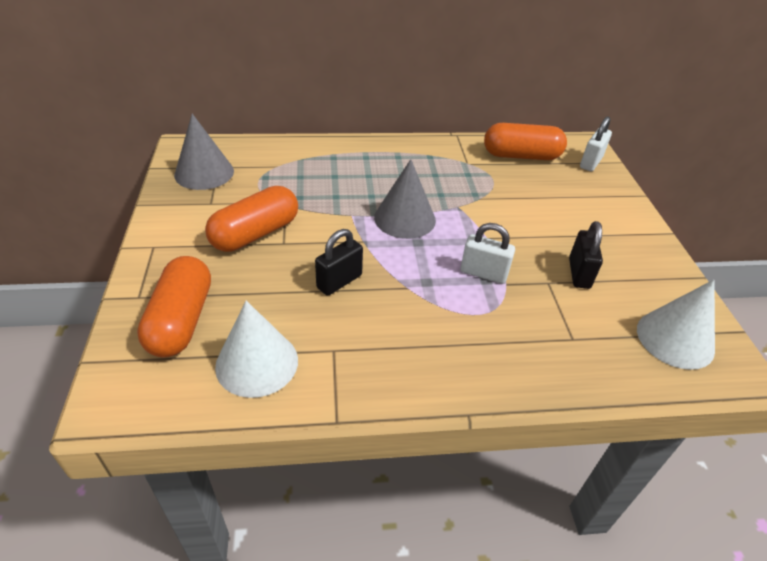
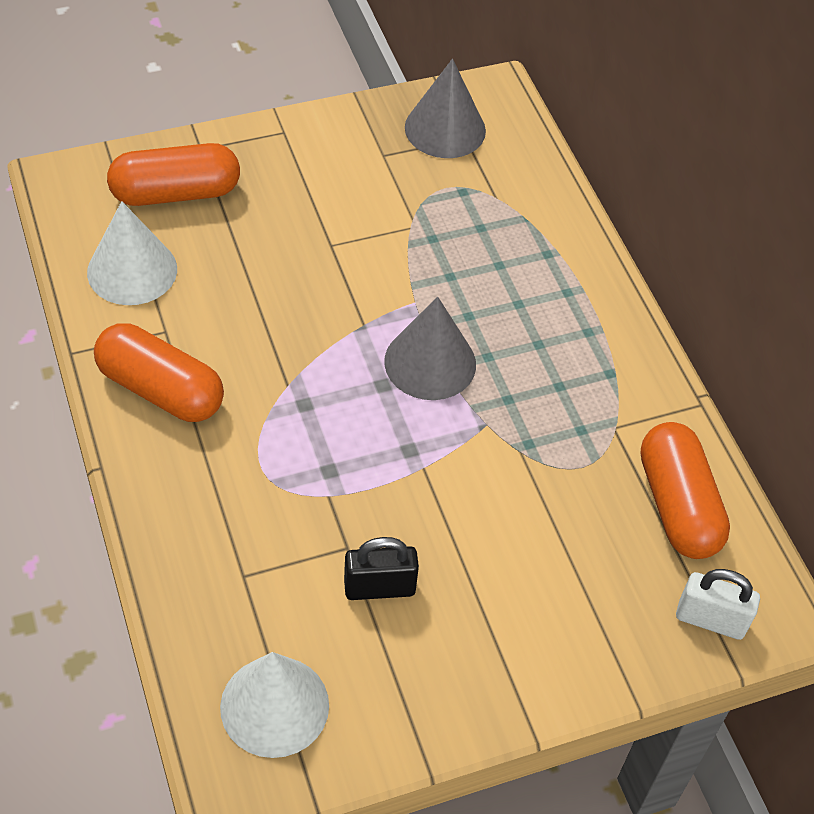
camera: 75 degrees right, 10 degrees up
orange capsule [205,186,298,252] -> orange capsule moved to [94,323,224,422]
black padlock [315,229,363,296] -> none
white padlock [461,223,515,284] -> none

